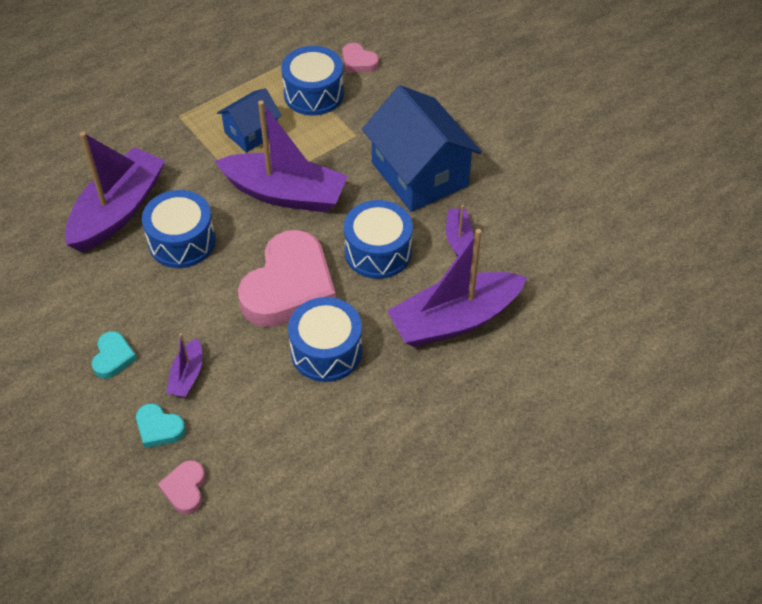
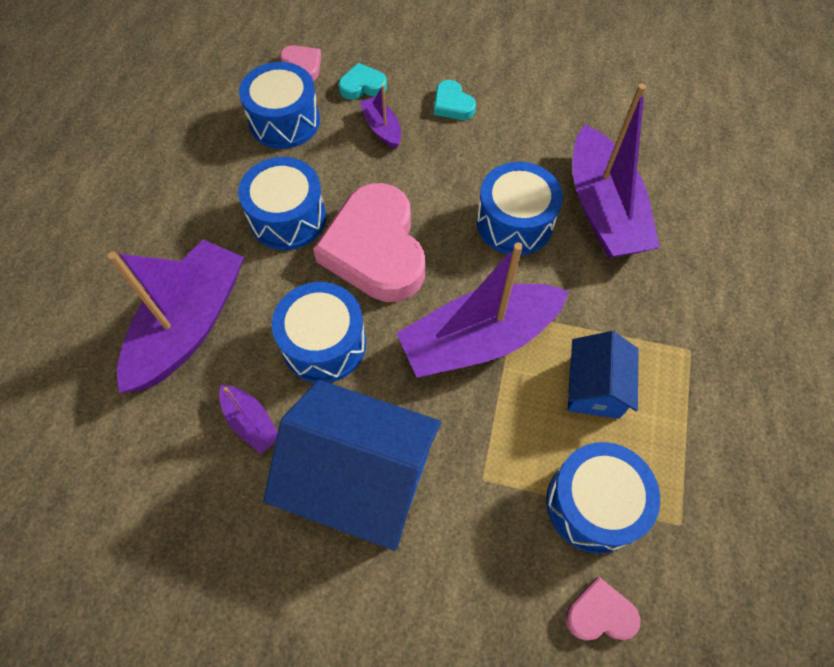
camera: 140 degrees right, 10 degrees up
none -> blue drum [239,62,320,149]

